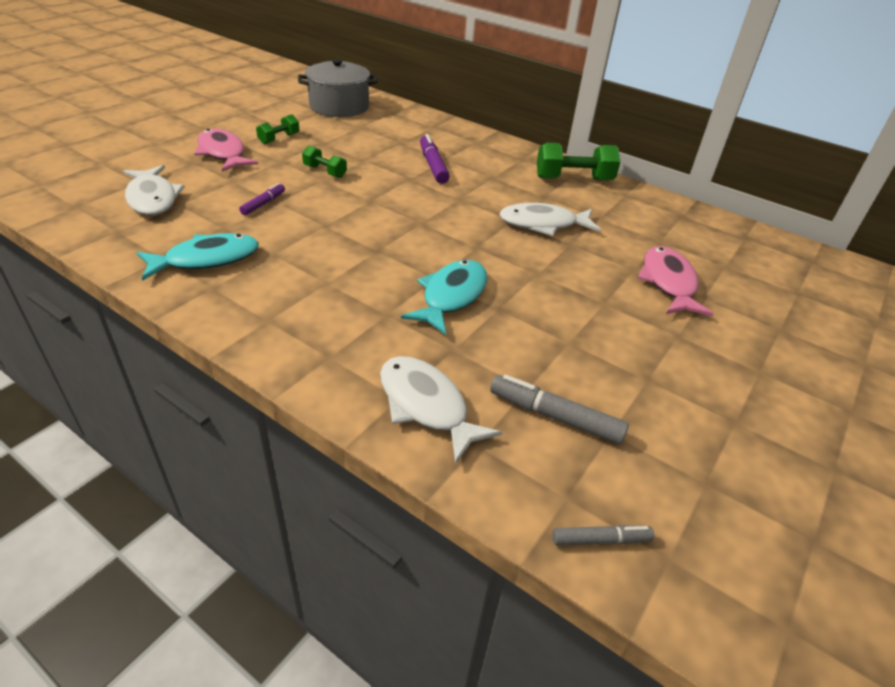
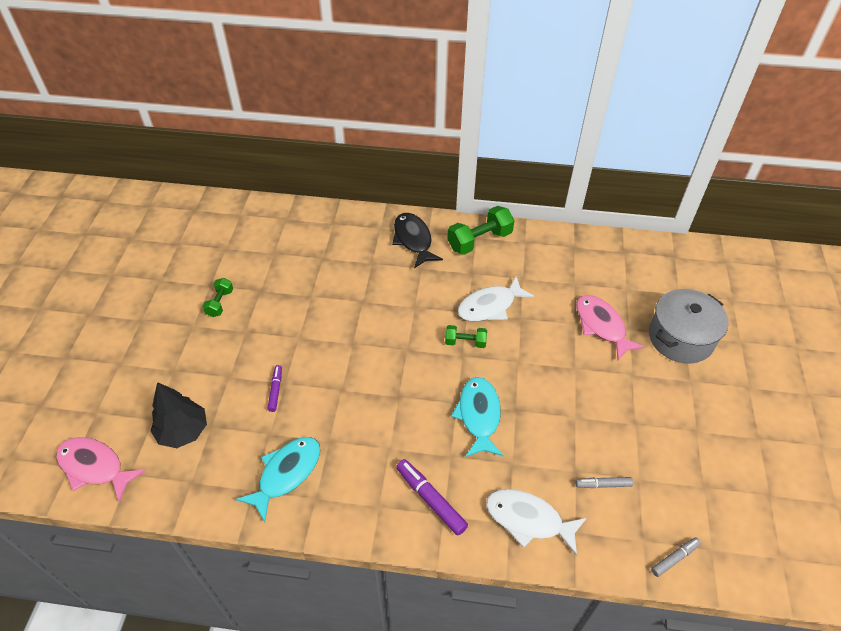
camera: 25 degrees left, 10 degrees up
white fish [123,165,185,215] -> black tree [150,382,207,448]
pink fish [194,129,258,172] -> pink fish moved to [56,437,146,502]
grey pot [298,59,378,117] -> grey pot moved to [649,289,729,363]
green dumbbell [302,145,347,178] -> green dumbbell moved to [445,325,487,348]
purple marker [420,134,450,184] -> purple marker moved to [396,459,468,536]
grey marker [490,375,629,444] -> grey marker [576,477,633,488], size x0.61
none -> black fish [392,213,443,268]

